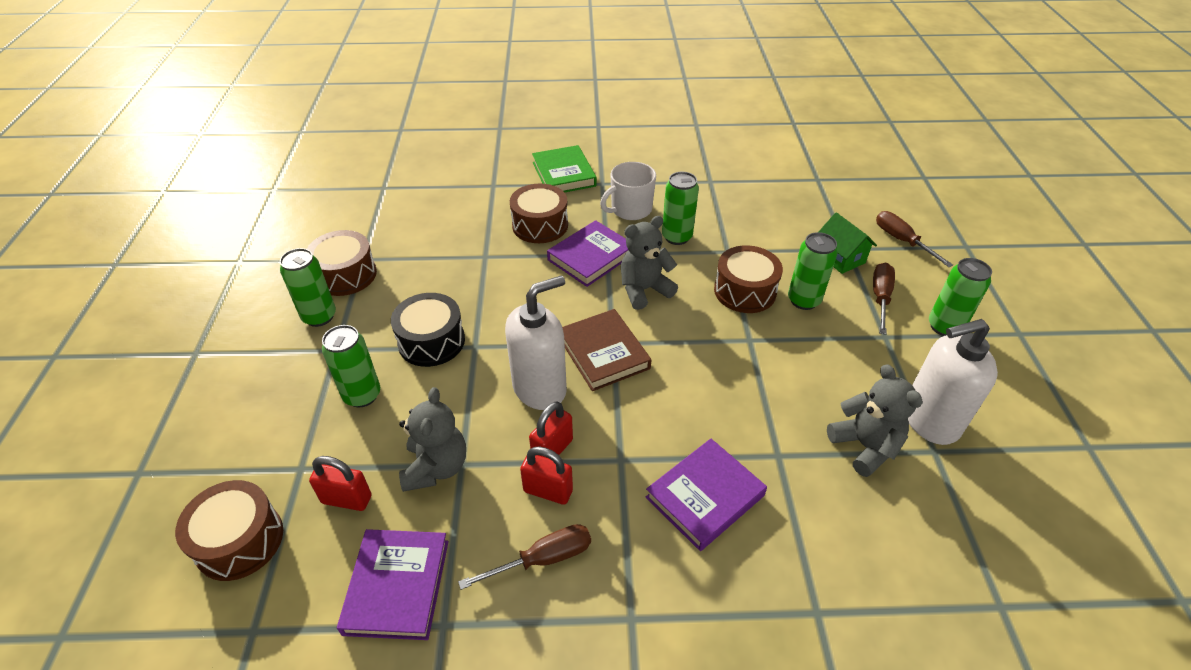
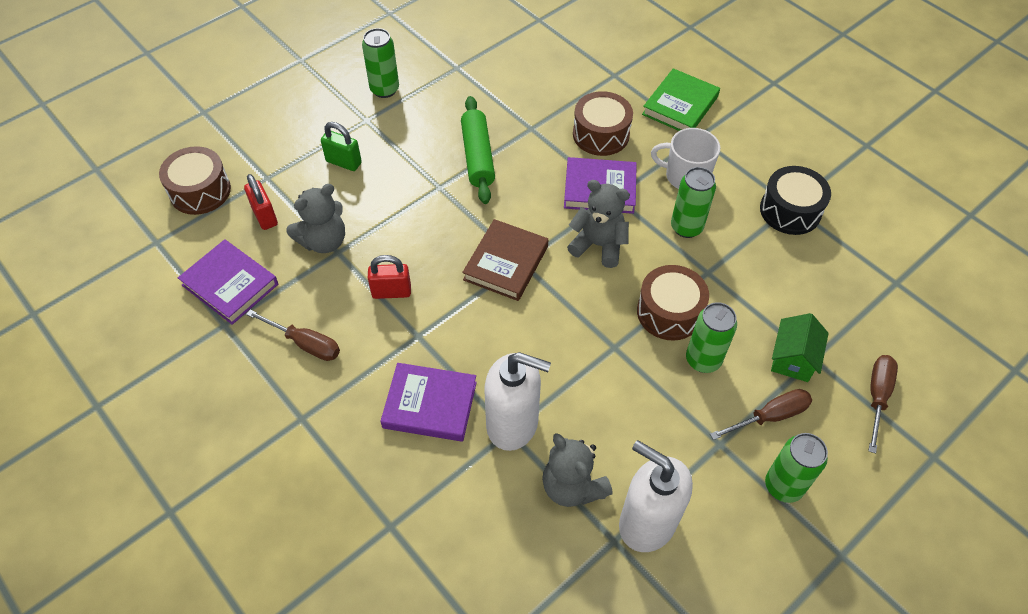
camera: 50 degrees right, 10 degrees up
brown drum [307,230,377,296] -> none
green can [322,325,380,407] -> green padlock [321,122,362,171]
purple book [337,529,448,640] -> purple book turned 75 degrees clockwise [178,239,278,325]
black drum [391,293,465,367] -> black drum moved to [760,166,831,235]
white soap dispenser [505,275,567,410] -> white soap dispenser moved to [485,352,551,451]
red padlock [520,446,573,505] -> none
grey teddy bear [827,364,923,477] -> grey teddy bear turned 120 degrees clockwise [542,433,613,507]
none -> green rolling pin [461,96,495,204]

